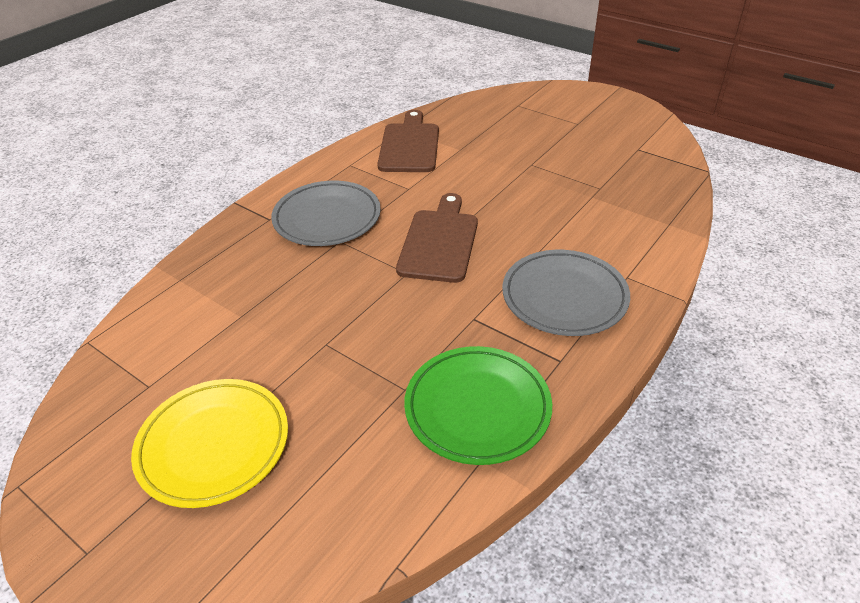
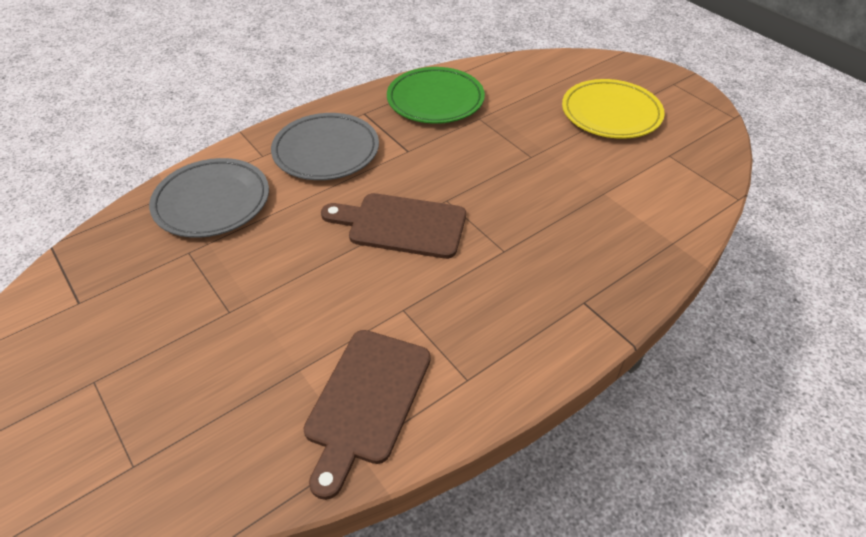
camera: 165 degrees left, 5 degrees up
grey plate [271,181,381,246] -> grey plate moved to [149,158,269,238]
brown cutting board [396,193,478,283] -> brown cutting board turned 75 degrees clockwise [321,193,466,259]

